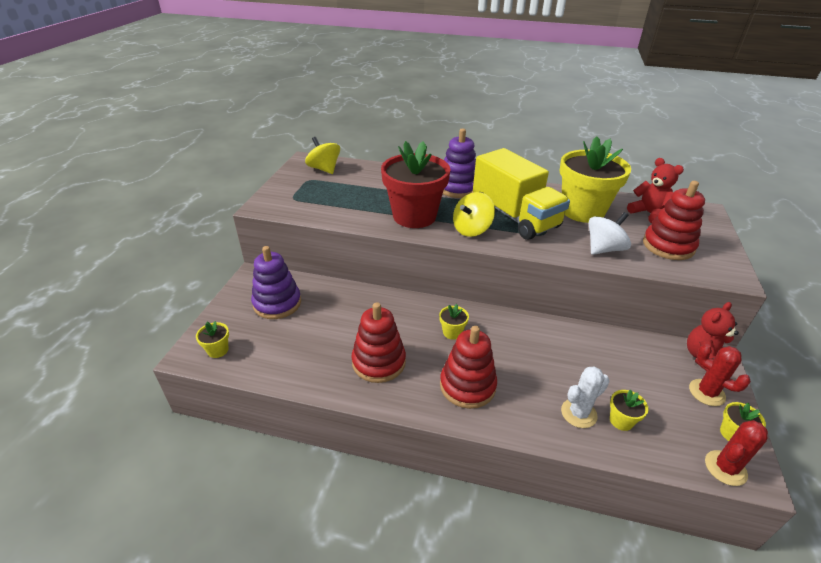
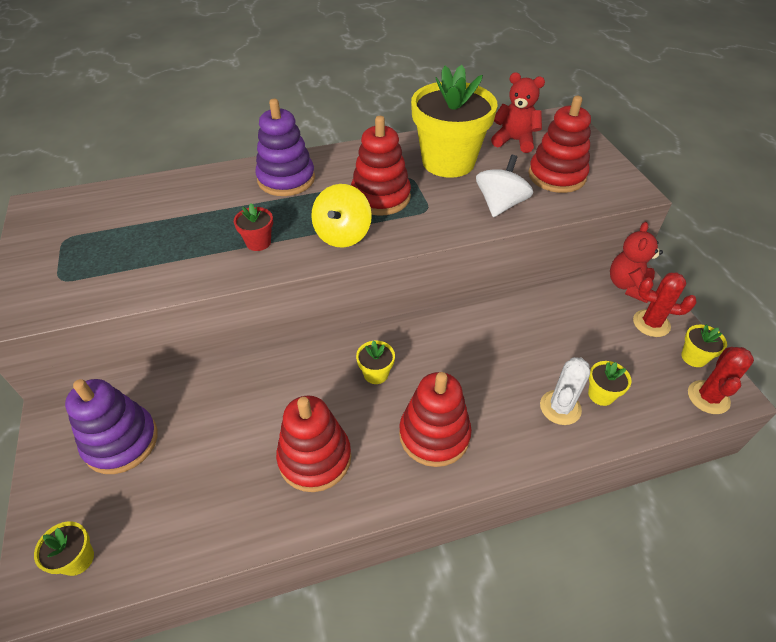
camera: 30 degrees left, 10 degrees up
yellow spinning top [305,137,340,174] -> none
red flower pot [381,141,450,228] -> red flower pot [234,203,273,251], size x0.41
yellow truck [473,148,570,240] -> red stacking toy [351,116,411,216]

